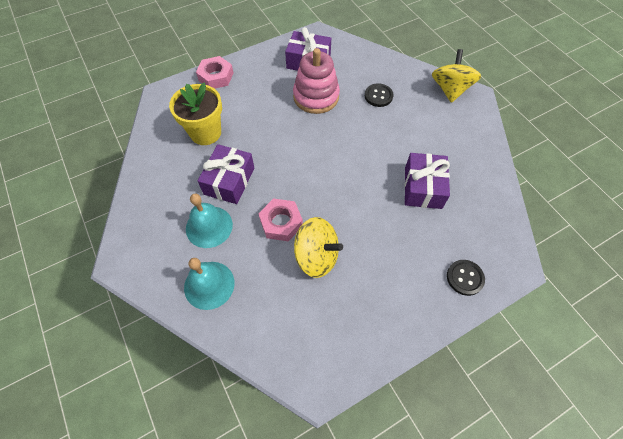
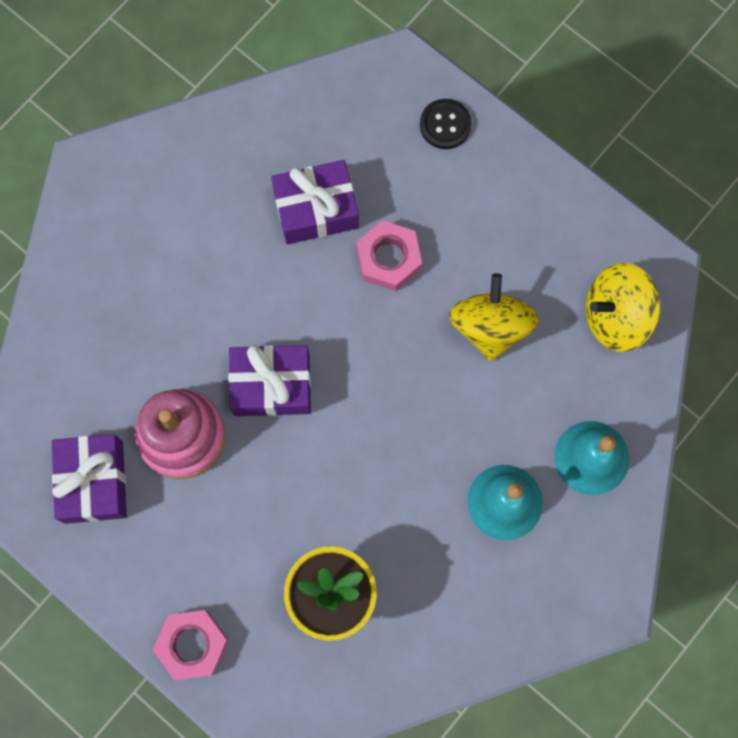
camera: 110 degrees left, 15 degrees up
purple gift [198,144,254,204] -> purple gift moved to [228,345,311,416]
pink nut [258,198,303,241] -> pink nut moved to [357,220,422,291]
black button [365,83,393,107] -> none
yellow spinning top [432,49,481,103] -> yellow spinning top moved to [586,263,661,352]

